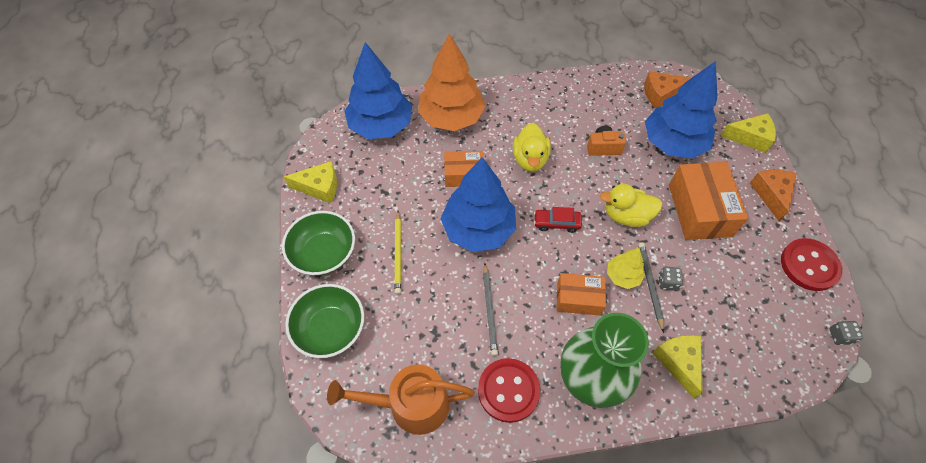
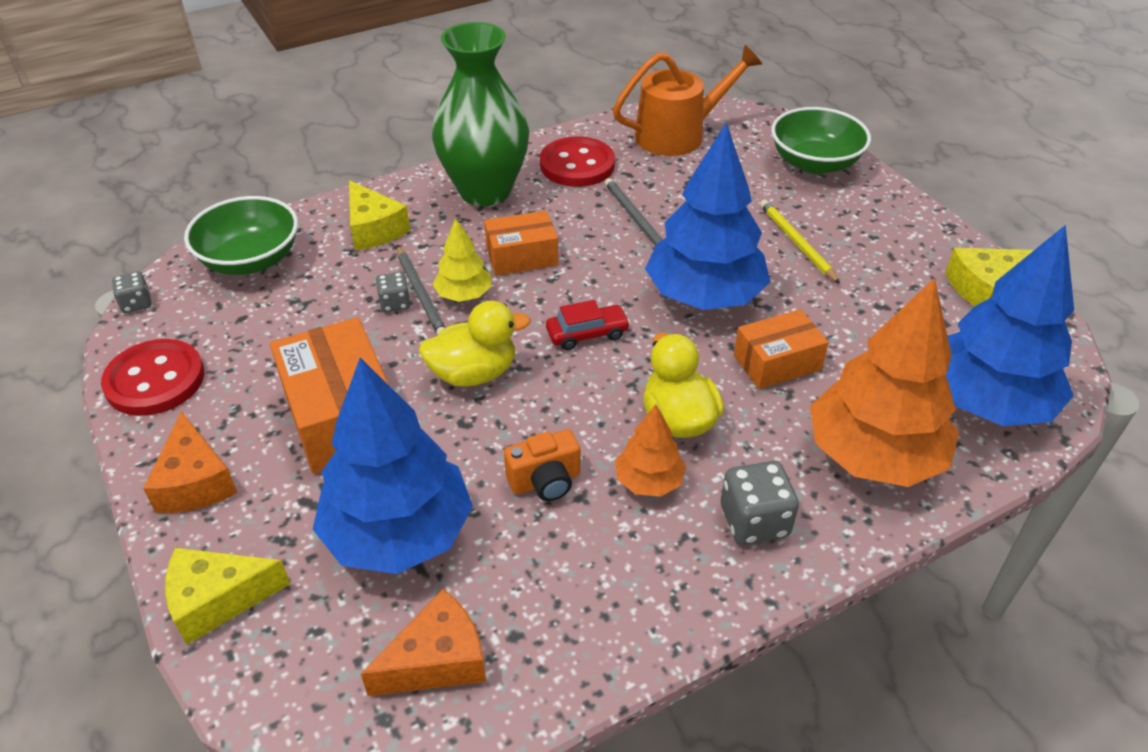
camera: 160 degrees right, 15 degrees down
green bowl [282,211,355,276] -> green bowl moved to [184,196,298,275]
none -> orange tree [615,404,686,497]
none -> grey dice [721,461,799,545]

